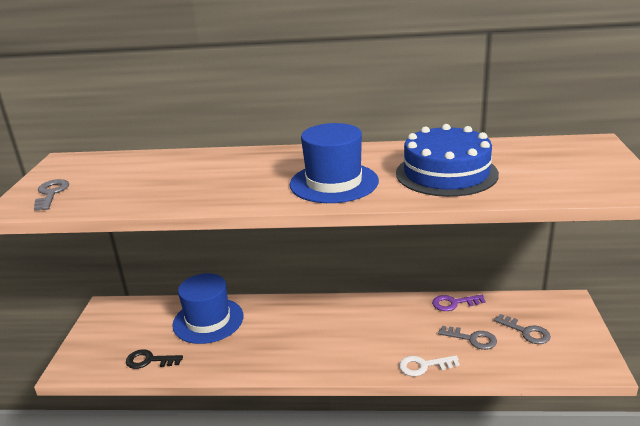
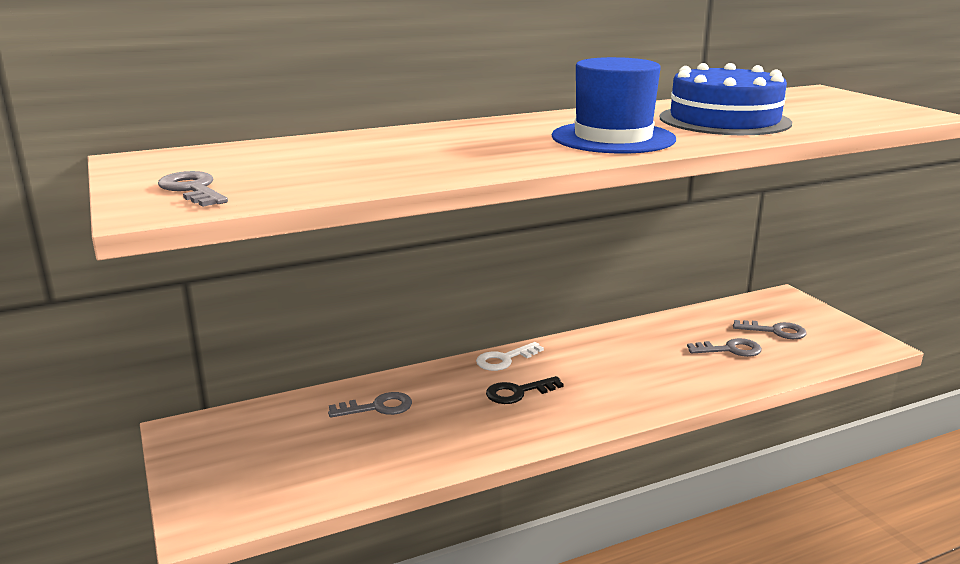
camera: 30 degrees left, 5 degrees down
black key [126,349,183,369] -> black key moved to [486,376,564,404]
blue hat [172,273,244,344] -> grey key [328,392,412,418]
white key [399,356,460,377] -> white key moved to [476,342,544,371]
purple key [432,295,486,311] -> none

